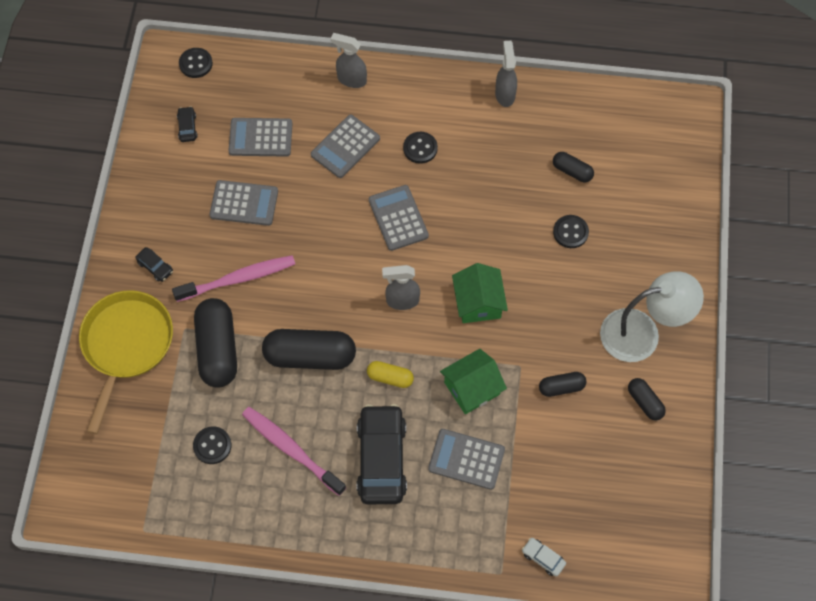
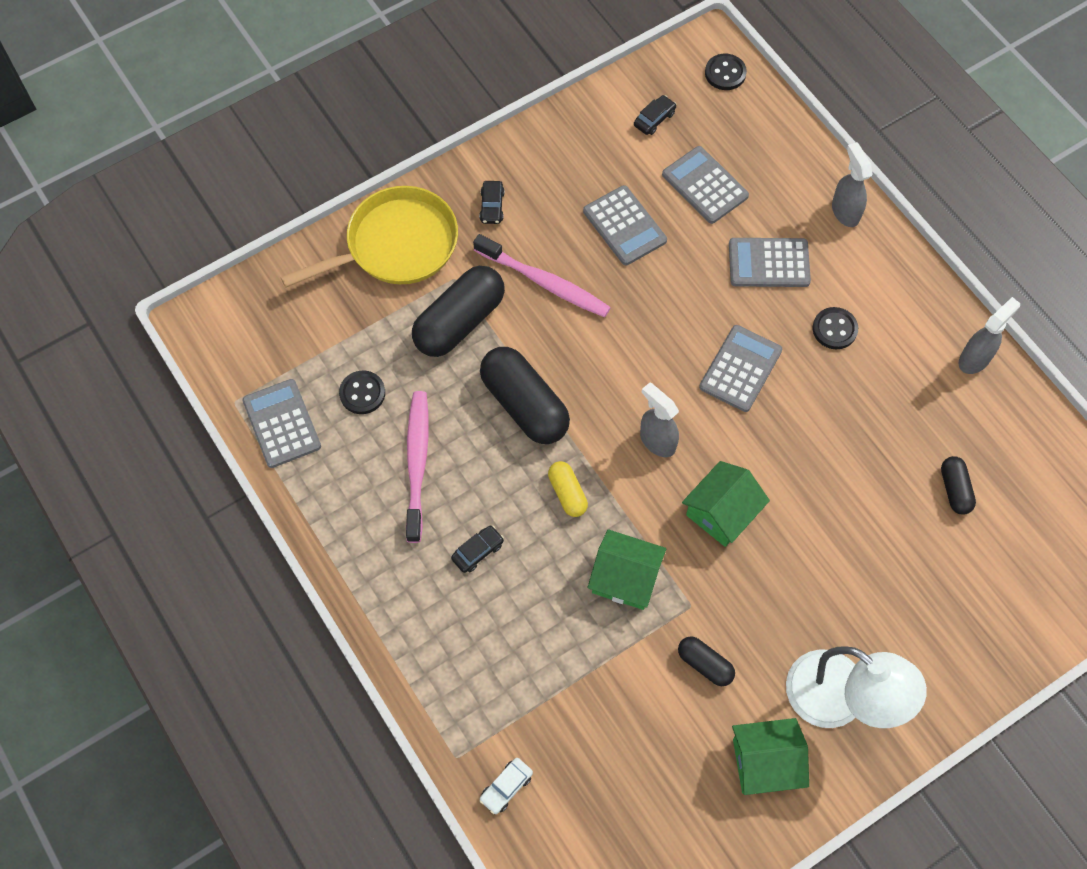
camera: 50 degrees right, 0 degrees up
black car [357,404,407,504] -> black car [451,525,504,573], size x0.43
grey calculator [428,429,505,490] -> grey calculator moved to [242,379,321,468]
white car [522,538,566,576] -> white car turned 135 degrees counterclockwise [480,758,533,814]
black button [553,215,589,248] -> none
black capsule [628,378,666,420] -> green house [732,718,809,795]

